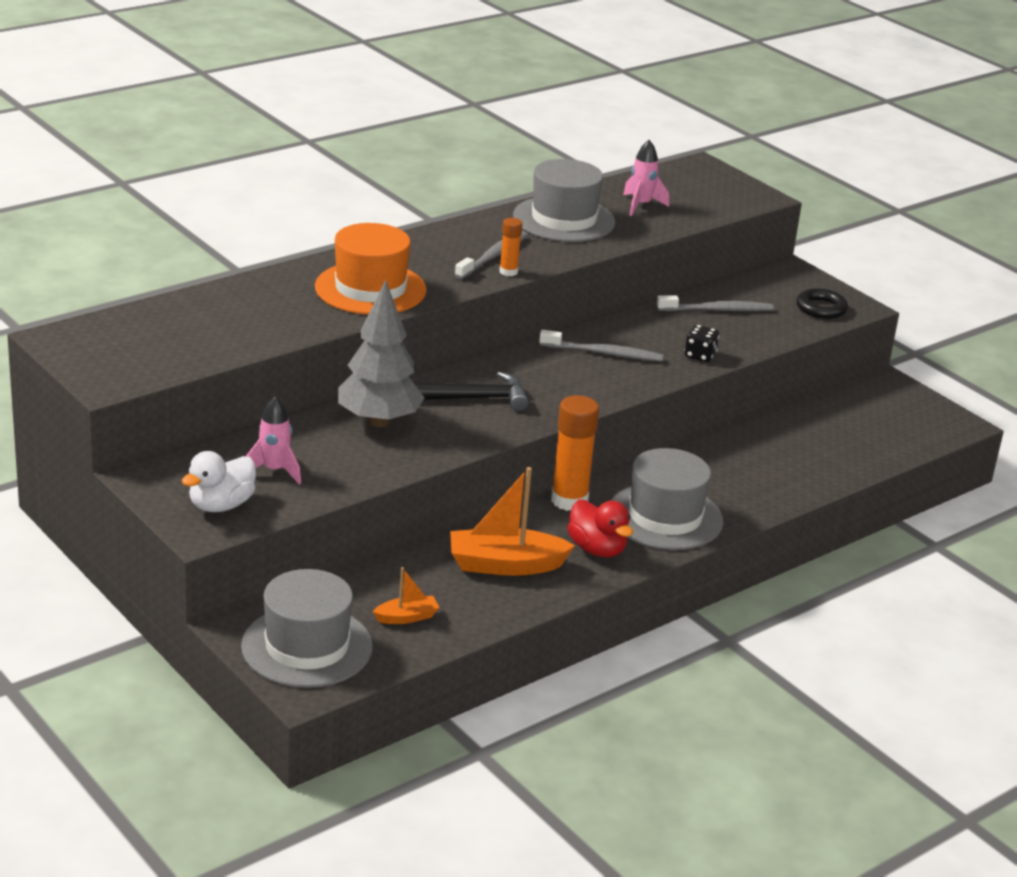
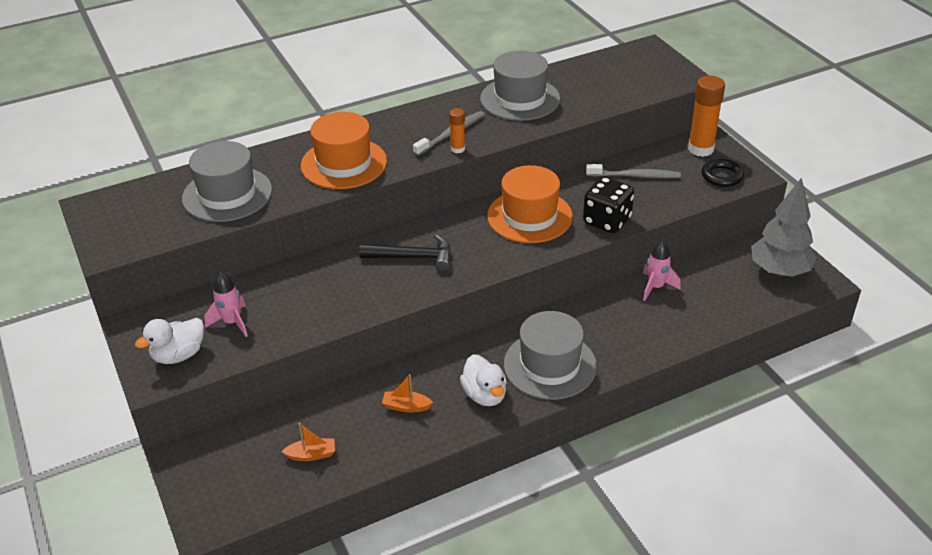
camera: 15 degrees right, 10 degrees up
grey hat [241,569,373,688] -> grey hat moved to [182,141,272,222]
grey tree [338,280,425,427] -> grey tree moved to [751,178,817,277]
orange boat [450,467,575,576] -> orange boat [382,374,433,413], size x0.51
grey toothbrush [539,330,663,362] -> orange hat [487,165,573,243]
orange glue stick [551,395,599,511] -> orange glue stick moved to [688,76,725,157]
red duck [567,499,633,557] -> white duck [460,354,507,406]
pink rocket [623,140,669,216] -> pink rocket moved to [643,240,681,301]
black dice [685,325,719,362] -> black dice [583,177,634,233], size x1.78

